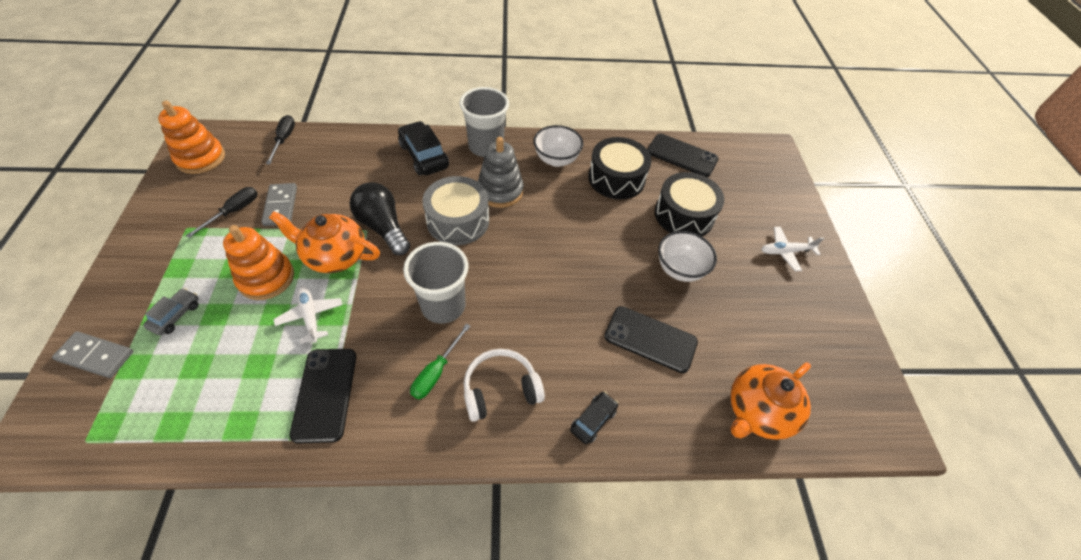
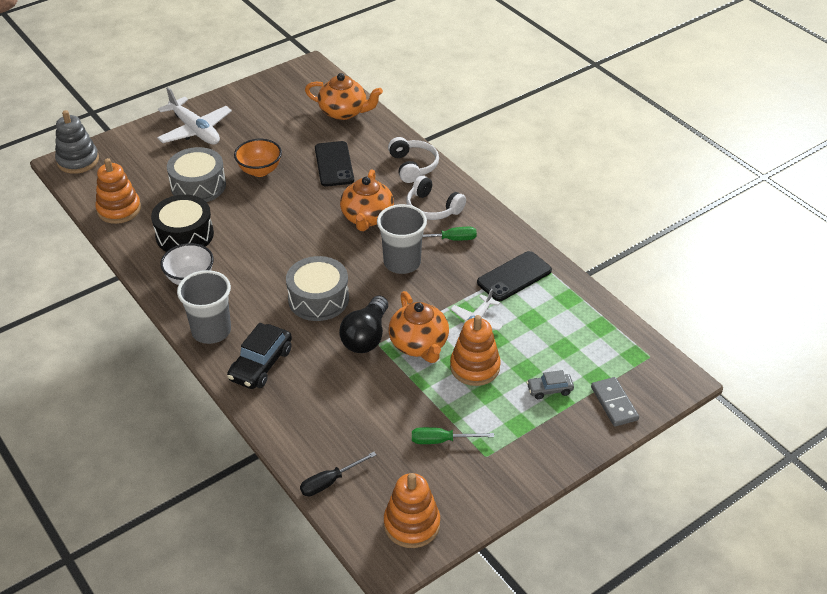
camera: 120 degrees left, 10 degrees down
black screwdriver [186,187,258,238] -> green screwdriver [412,427,494,444]
grey domino [261,183,297,226] -> none
grey stacking toy [478,137,524,208] -> grey stacking toy moved to [55,110,99,174]
black car [570,392,619,444] -> white headphones [388,137,439,183]
black phone [647,134,719,177] -> orange stacking toy [95,158,141,224]
black drum [655,172,724,236] -> grey drum [167,147,226,202]
white bowl [658,231,717,282] -> orange bowl [234,139,282,177]
white plane [761,227,824,272] -> white plane [157,87,232,145], size x1.75
none -> orange teapot [340,169,394,231]

